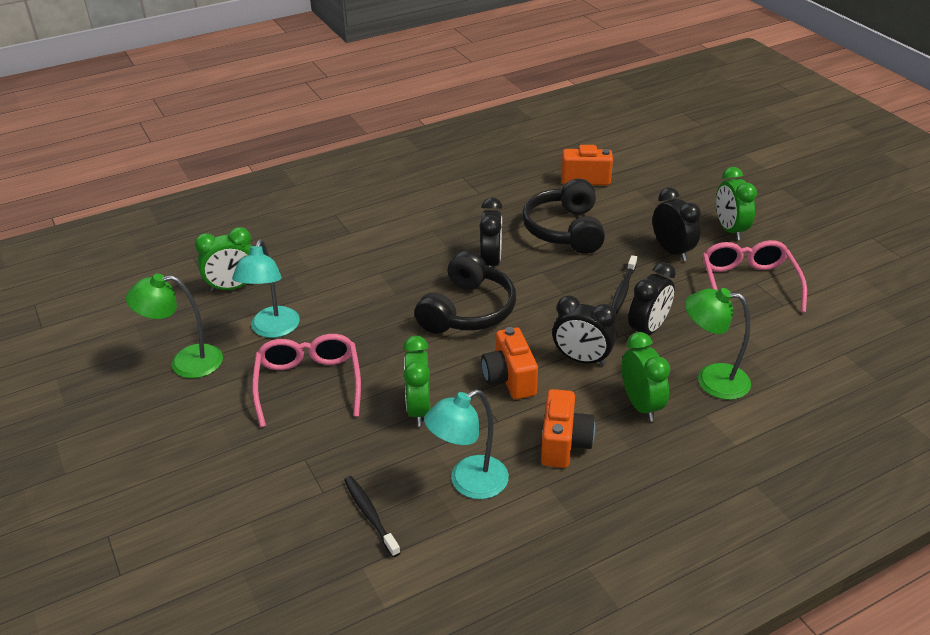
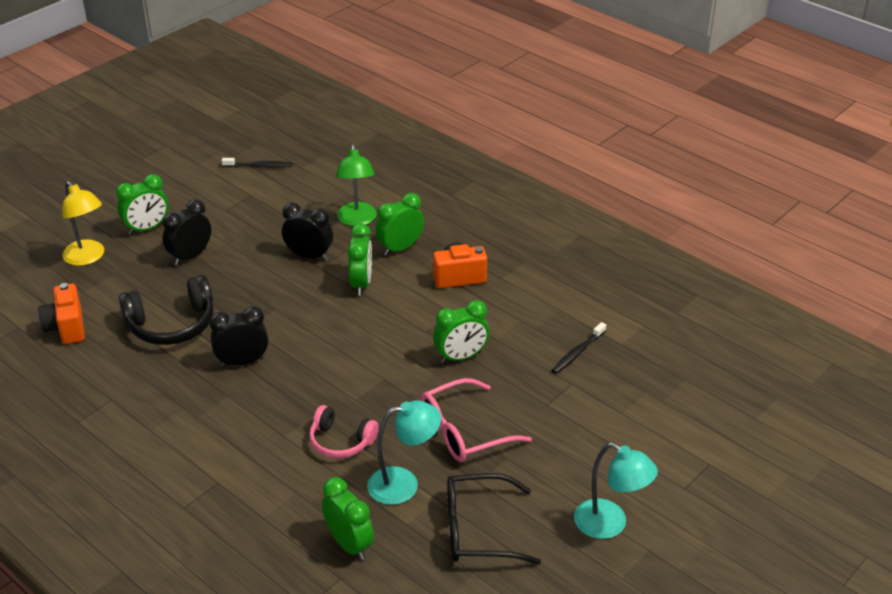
camera: 110 degrees left, 0 degrees up
green lamp [126,274,223,378] -> black glasses [447,473,541,565]
black headphones [414,251,516,334] -> none
turquoise lamp [424,389,509,499] -> turquoise lamp moved to [574,443,658,539]
orange camera [481,327,538,399] -> none
black clock [552,295,617,366] -> green clock [347,223,372,295]
black toothbrush [612,255,637,314] -> black toothbrush moved to [222,158,293,168]
pink glasses [702,240,807,313] -> none
none -> yellow lamp [62,181,104,266]
none -> pink headphones [309,405,378,458]

